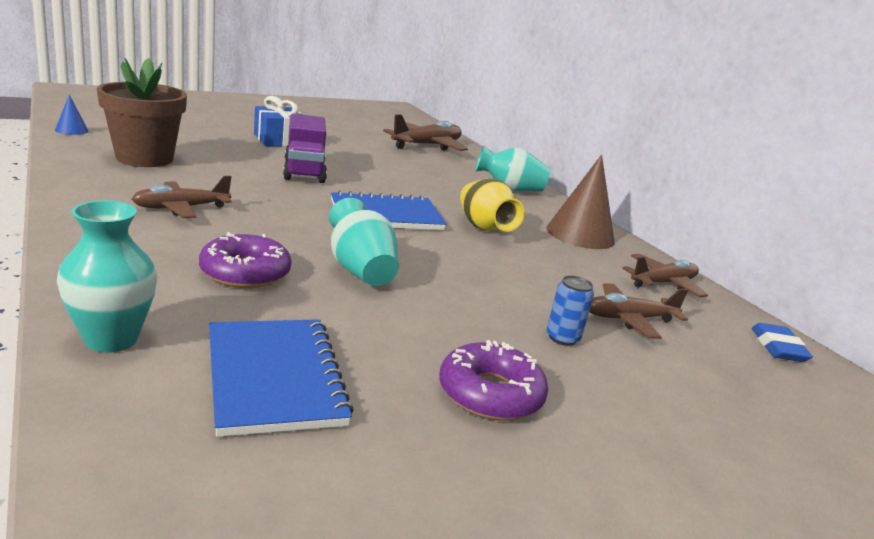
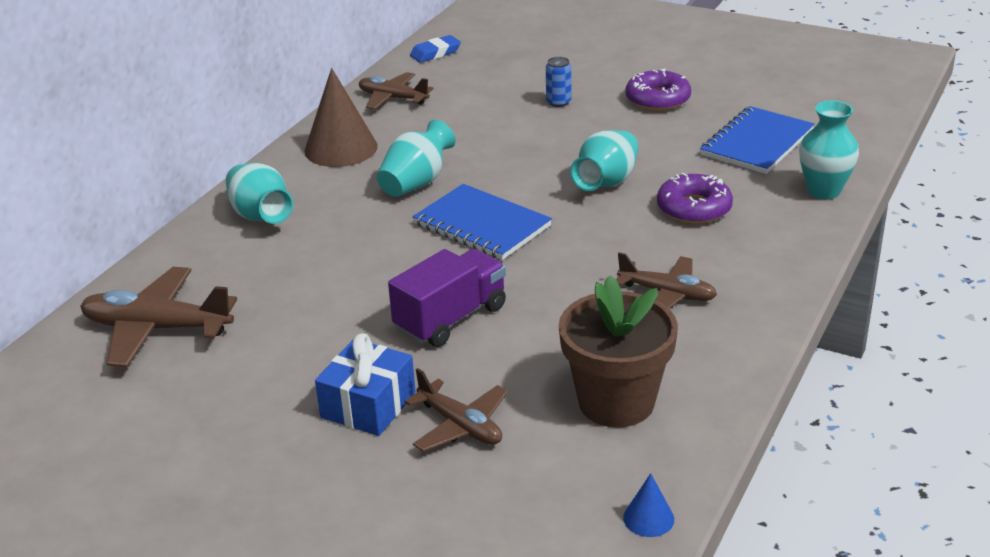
camera: 120 degrees left, 10 degrees up
yellow vase [460,179,525,232] -> turquoise vase [377,120,456,197]
brown plane [589,283,688,339] -> brown plane moved to [405,368,508,452]

